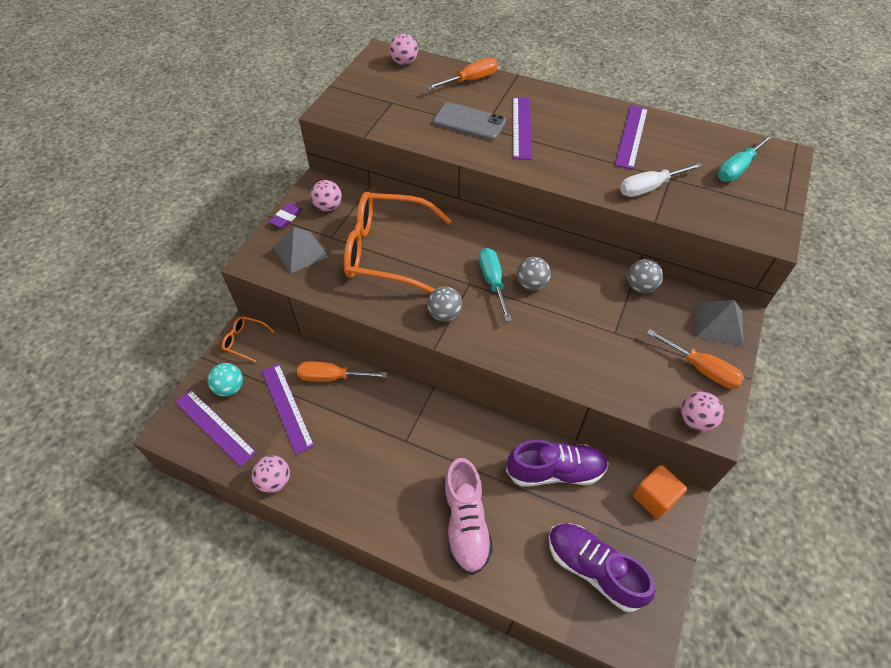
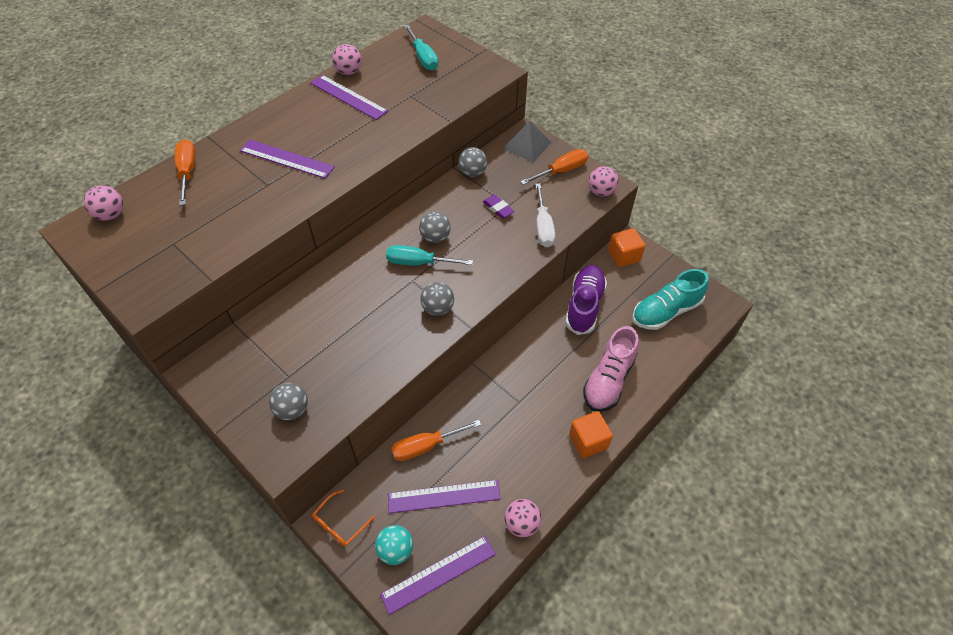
camera: 70 degrees left, 0 degrees up
purple eraser [269,203,303,228] -> purple eraser moved to [483,195,515,219]
grey pyramid [274,227,328,274] -> grey ball [269,383,308,420]
orange screwdriver [297,361,387,382] -> orange screwdriver turned 45 degrees clockwise [391,420,481,461]
pink ball [311,180,342,211] -> pink ball moved to [332,44,362,75]
orange glasses [344,192,452,293] -> none
grey phone [433,102,506,140] -> none
pink shoe [443,458,493,575] -> pink shoe turned 105 degrees clockwise [583,326,639,412]
purple shoe [549,523,655,612] -> turquoise shoe [632,269,709,330]
white screwdriver [620,163,703,197] -> white screwdriver moved to [535,183,555,247]
none -> orange cube [569,411,613,458]

